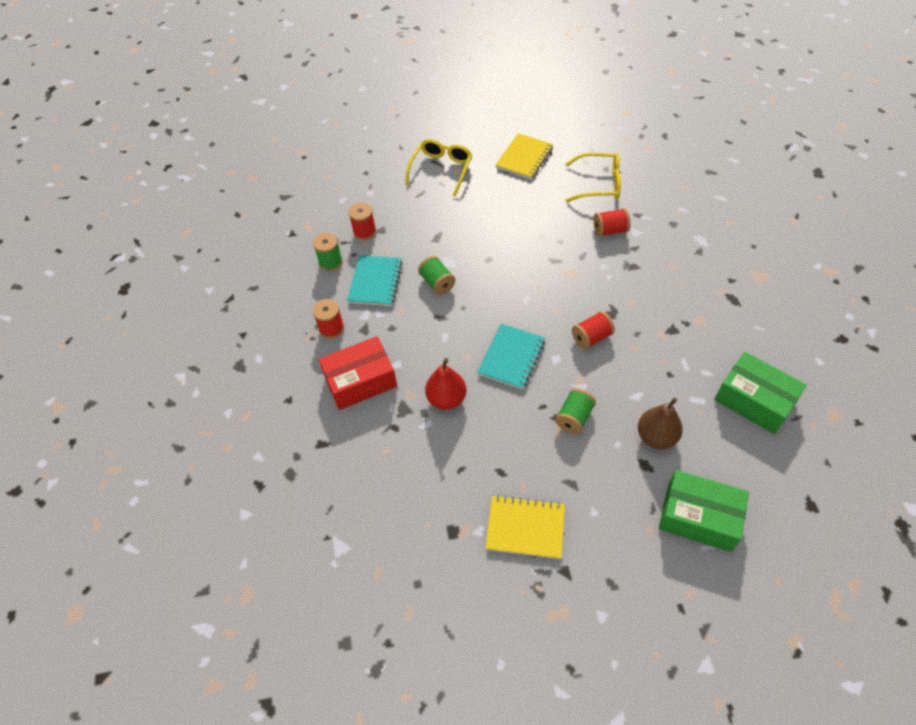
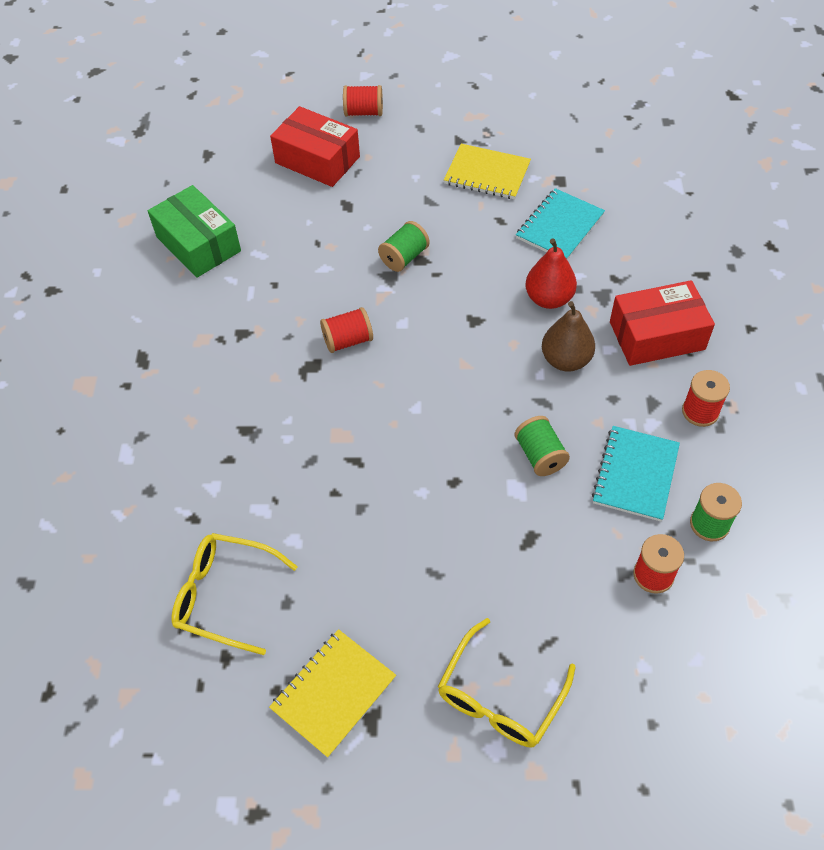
camera: 170 degrees left, 0 degrees up
turquoise notebook [477,324,545,390] -> turquoise notebook moved to [516,188,605,260]
red spool [594,208,631,237] -> red spool moved to [343,85,383,117]
brown pear [638,398,683,449] -> brown pear moved to [542,301,595,371]
green box [659,470,749,552] -> red box [270,106,360,187]

